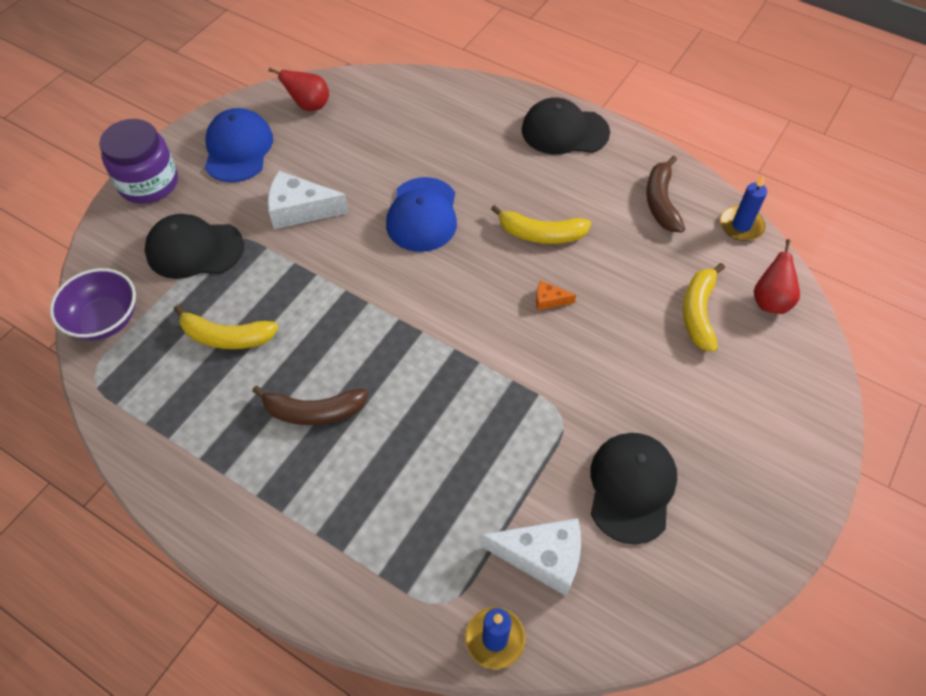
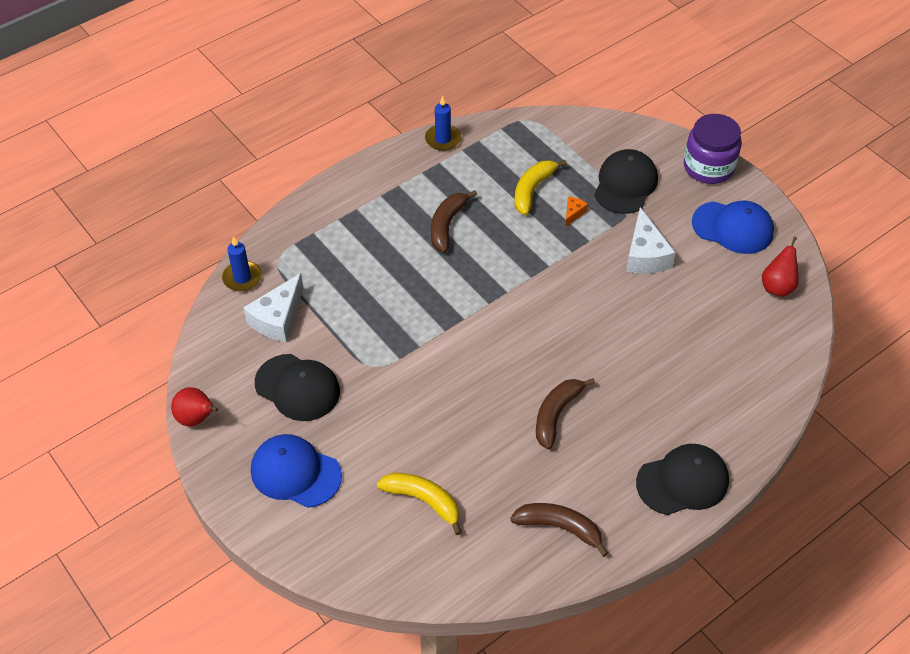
camera: 110 degrees right, 5 degrees down
purple bowl [50,268,136,340] -> none
white cheese [268,171,349,229] -> white cheese turned 150 degrees clockwise [626,207,676,273]
blue cap [386,177,457,252] -> blue cap moved to [251,434,342,508]
yellow banana [491,205,591,244] -> brown banana [536,378,595,450]
black cap [522,97,610,155] -> black cap turned 45 degrees clockwise [636,444,729,515]
orange cheese [536,280,576,310] -> orange cheese moved to [565,196,588,227]
blue candle [720,175,767,241] -> blue candle moved to [425,96,461,151]
red pear [754,239,800,314] -> red pear moved to [171,387,218,426]

